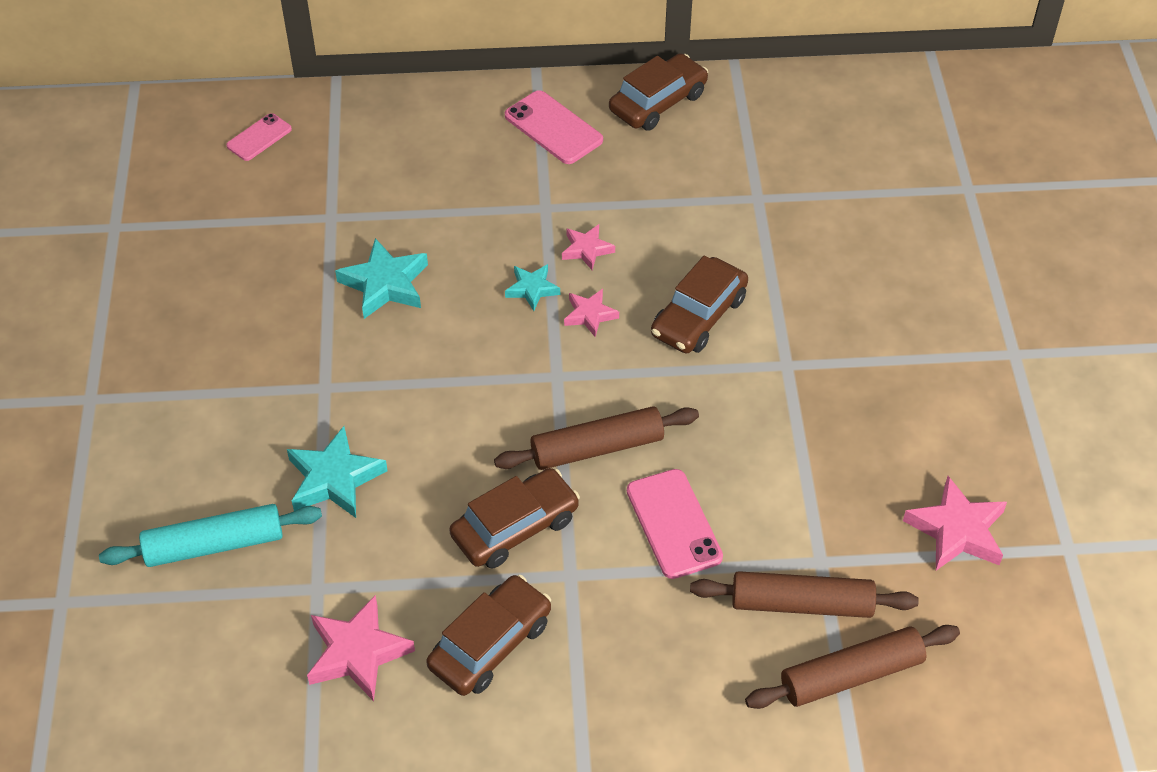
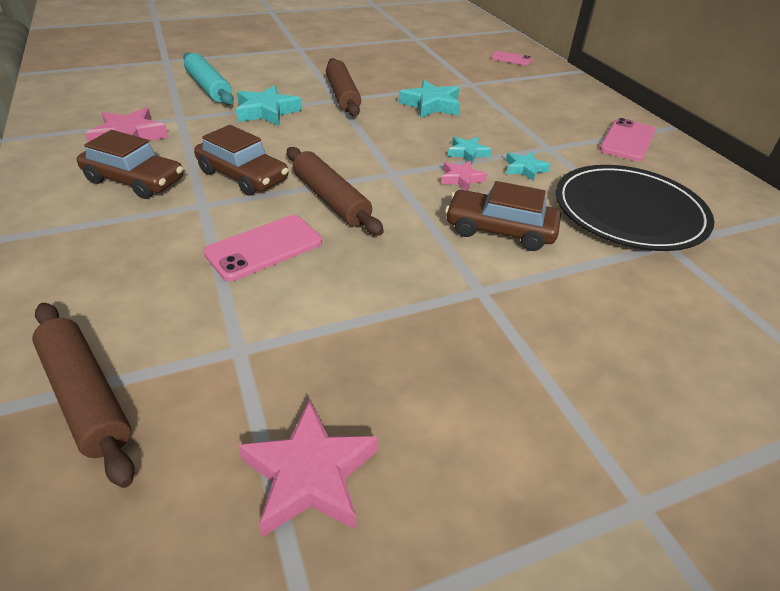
camera: 70 degrees right, 10 degrees down
pink star [562,224,615,270] -> turquoise star [506,151,550,181]
brown car [609,53,708,131] -> none
brown rolling pin [690,571,919,618] -> brown rolling pin moved to [326,58,361,116]
none -> black plate [555,165,714,251]

